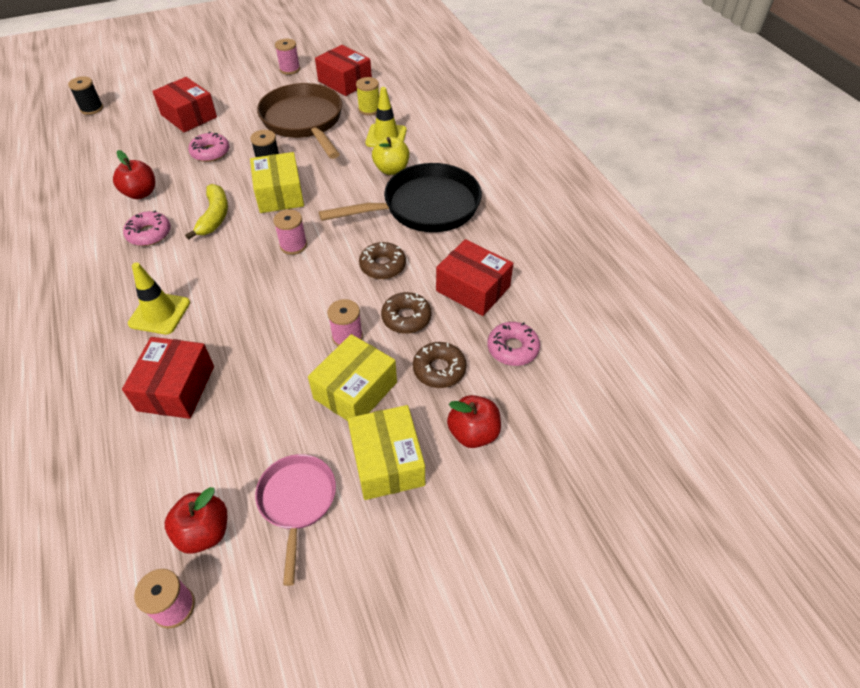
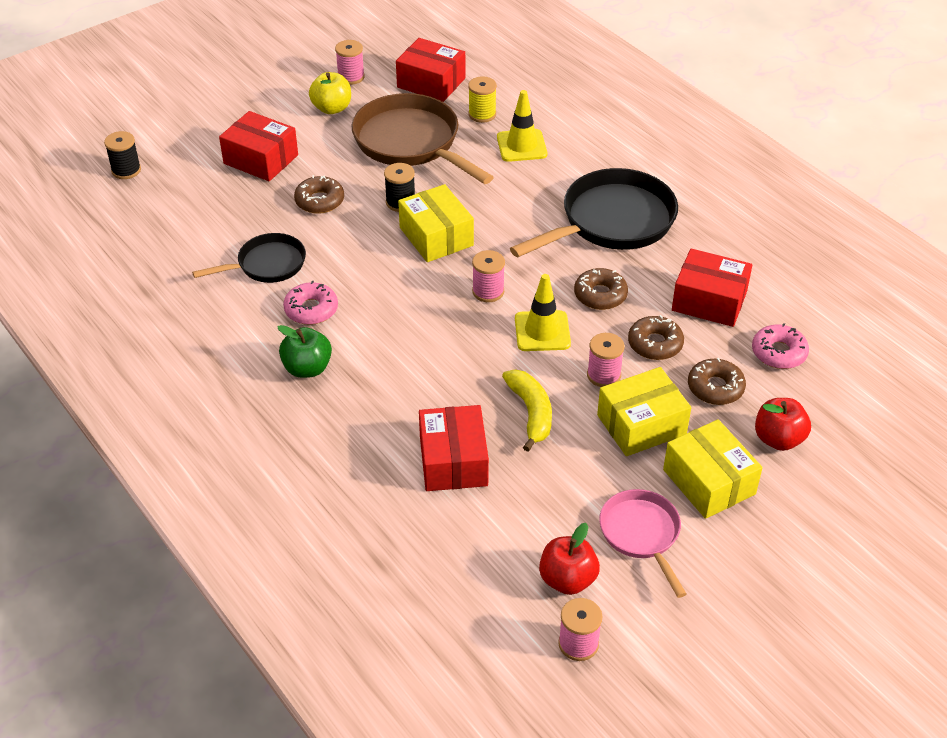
camera: 15 degrees left, 5 degrees down
red apple [113,150,155,199] -> black pan [192,233,306,283]
yellow traffic cone [128,262,190,334] -> yellow traffic cone moved to [515,274,571,351]
yellow banana [185,184,228,240] -> yellow banana moved to [502,369,552,452]
pink donut [188,131,230,162] -> brown donut [294,175,344,214]
yellow box [308,334,397,421] -> yellow box turned 45 degrees clockwise [597,367,691,456]
yellow apple [372,137,409,175] -> yellow apple moved to [309,72,351,114]
none -> green apple [277,325,332,378]

